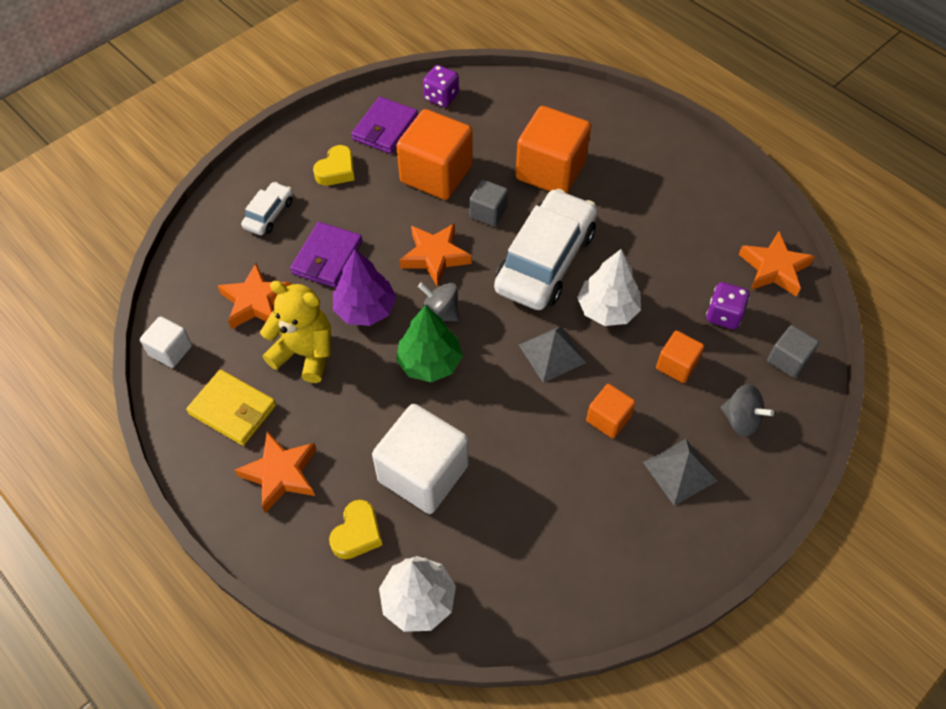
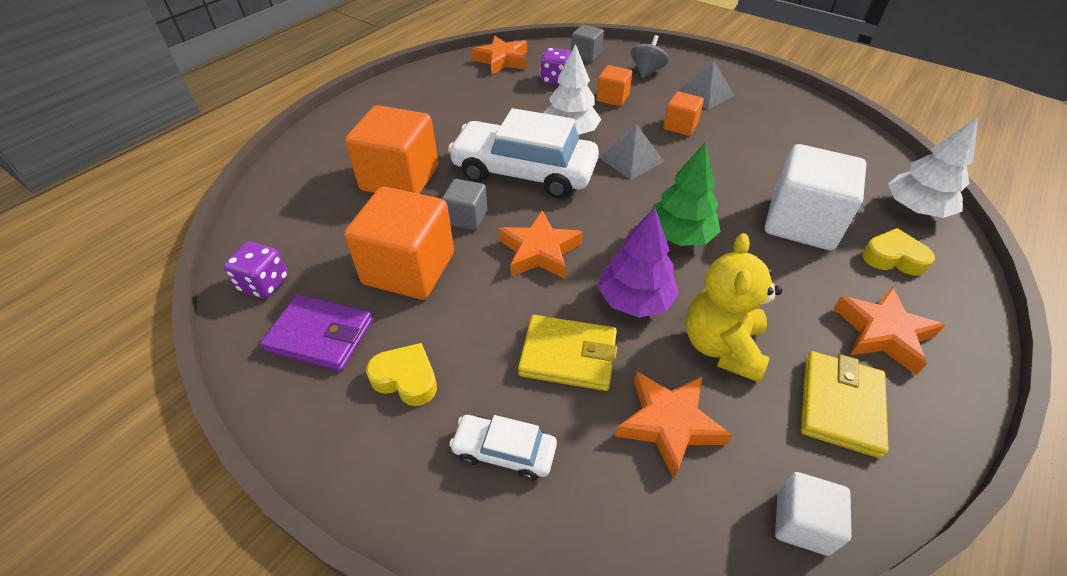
camera: 100 degrees left, 10 degrees down
purple wallet [290,222,362,288] -> yellow wallet [518,315,617,391]
grey spinning top [418,282,459,321] -> none

